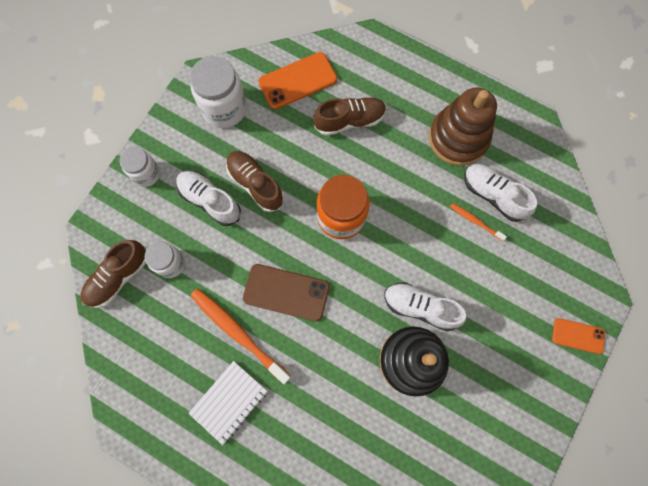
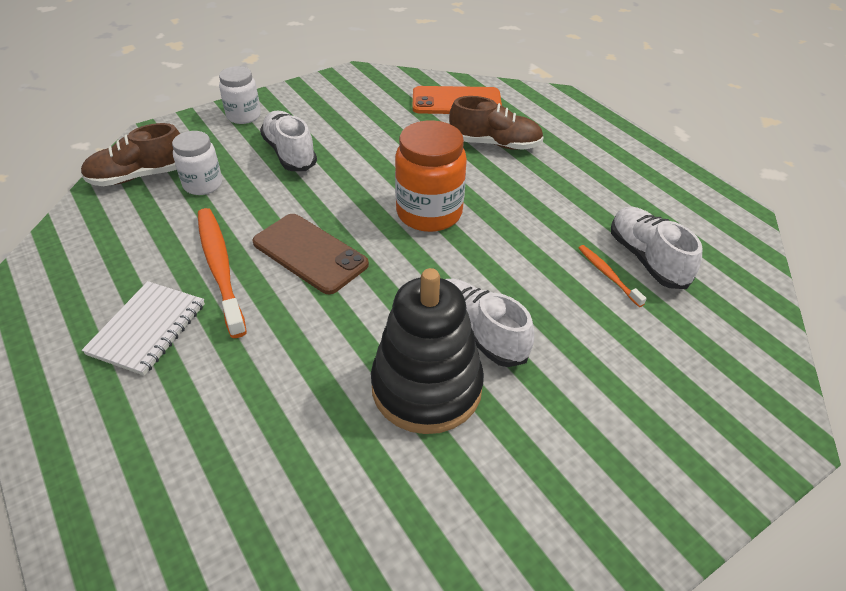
camera: 25 degrees right, 30 degrees down
white notebook [188,361,268,445] -> white notebook turned 45 degrees counterclockwise [82,281,205,376]
white jar [190,56,247,128] -> none
brown shoe [226,151,284,212] -> none
brown stacking toy [429,87,497,166] -> none
orange phone [552,318,605,354] -> none

